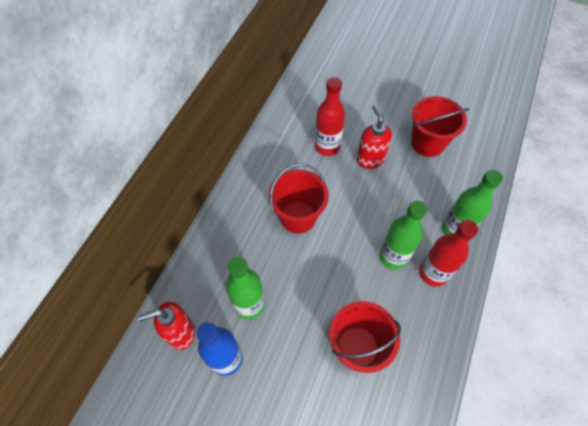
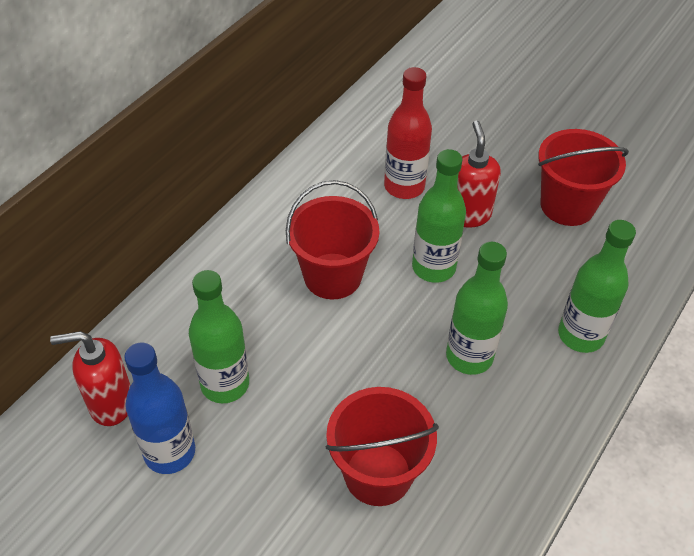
camera: 10 degrees right, 10 degrees down
red bottle [419,220,478,287] -> none
none -> green bottle [412,149,466,283]

